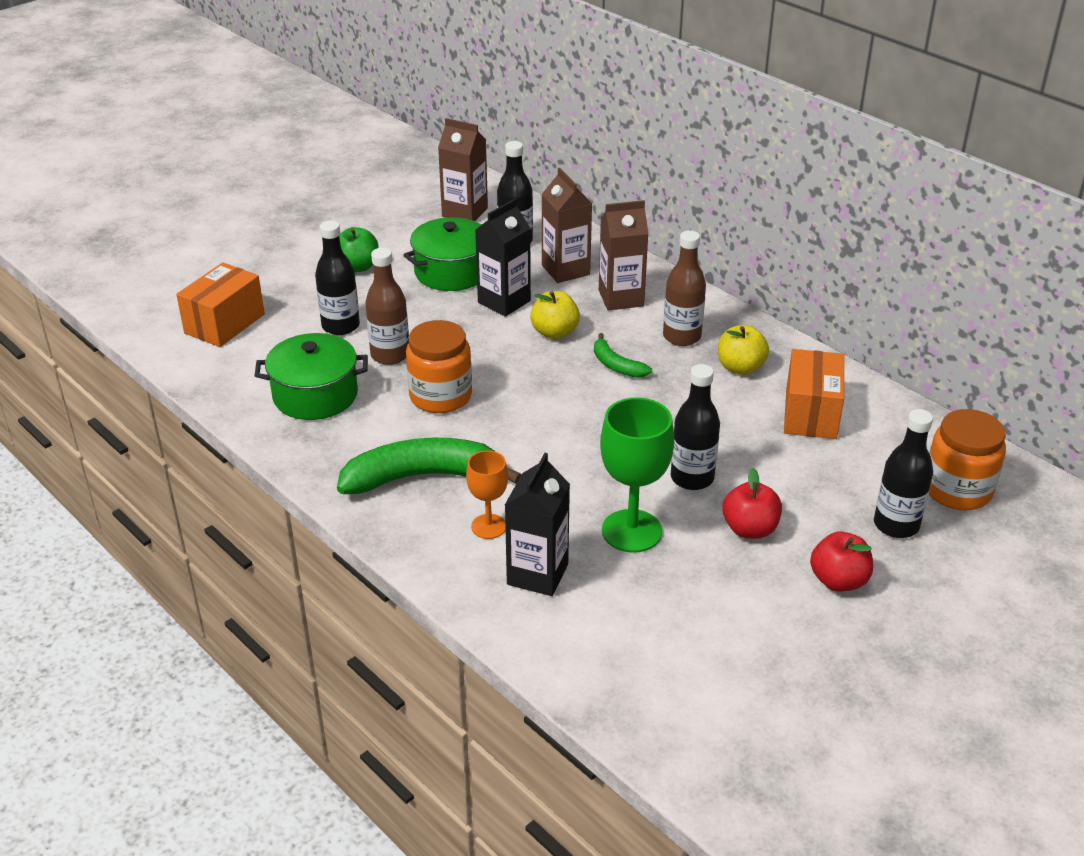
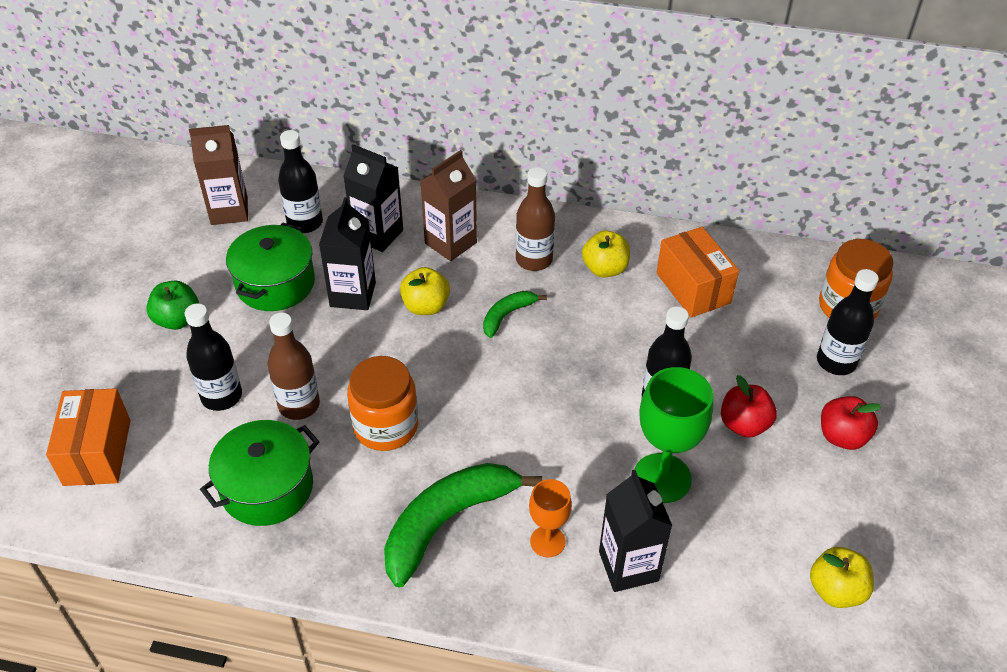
camera: 35 degrees left, 10 degrees up
brown carton [542,168,592,283] -> black carton [343,144,403,252]
green banana [594,333,652,378] -> green banana turned 120 degrees clockwise [483,291,547,338]
none -> yellow apple [810,547,874,608]

